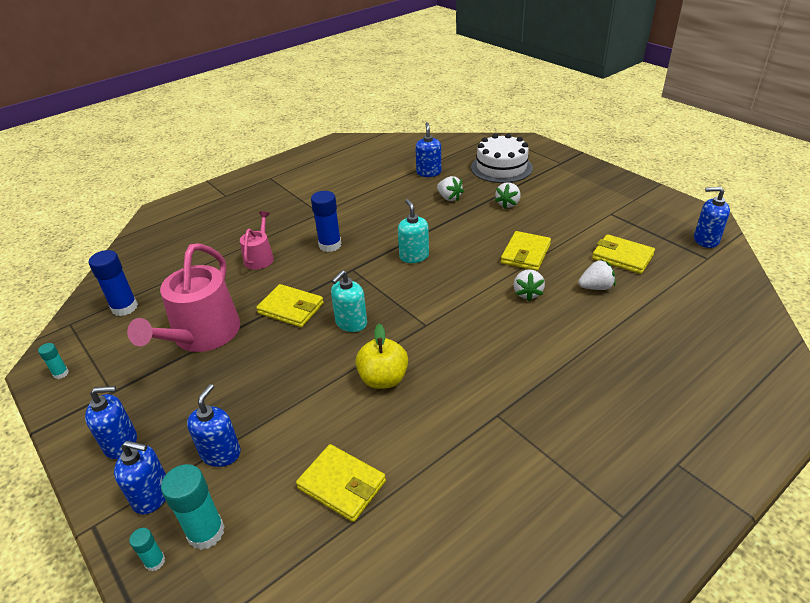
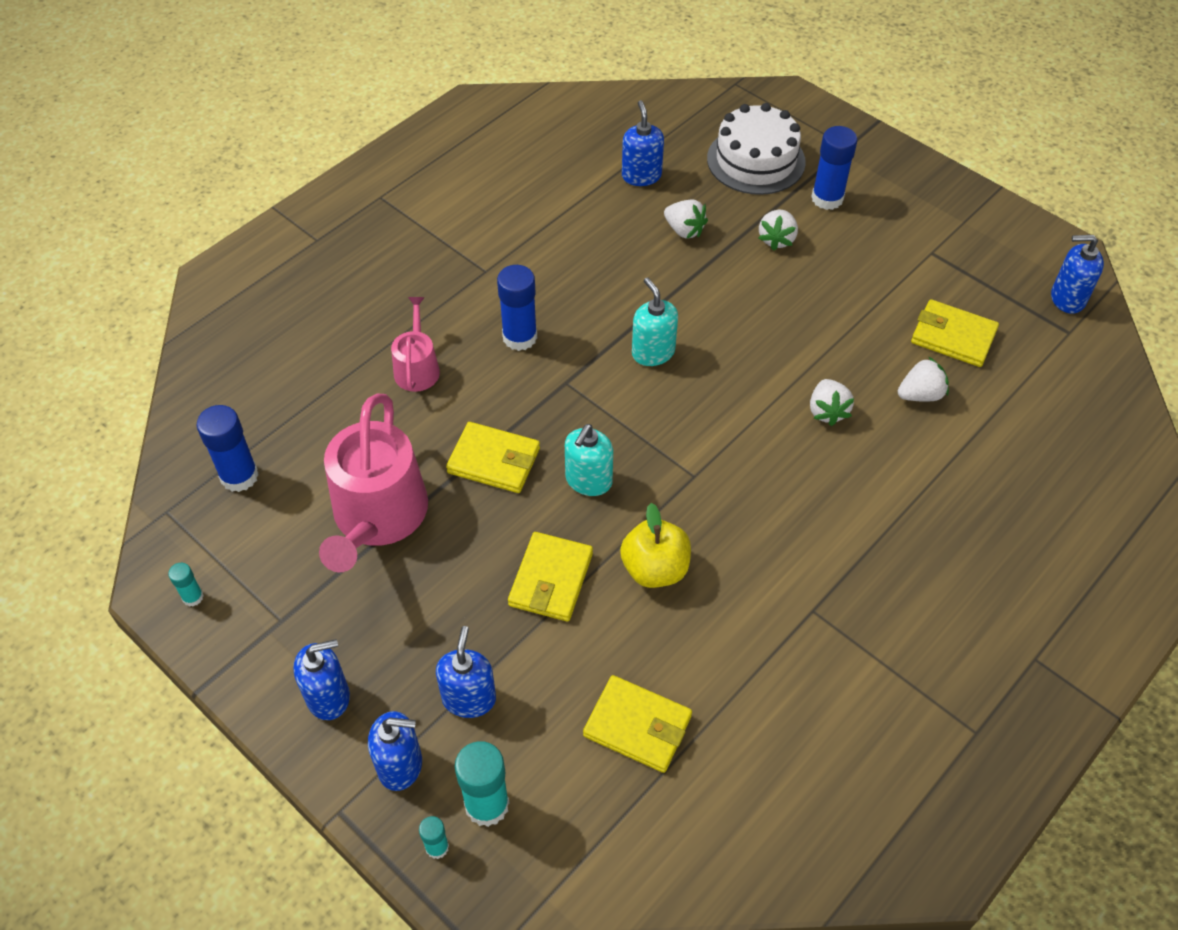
camera: 10 degrees left, 15 degrees up
yellow wallet [501,231,551,271] -> yellow wallet moved to [508,532,593,622]
none -> blue glue stick [811,126,857,210]

